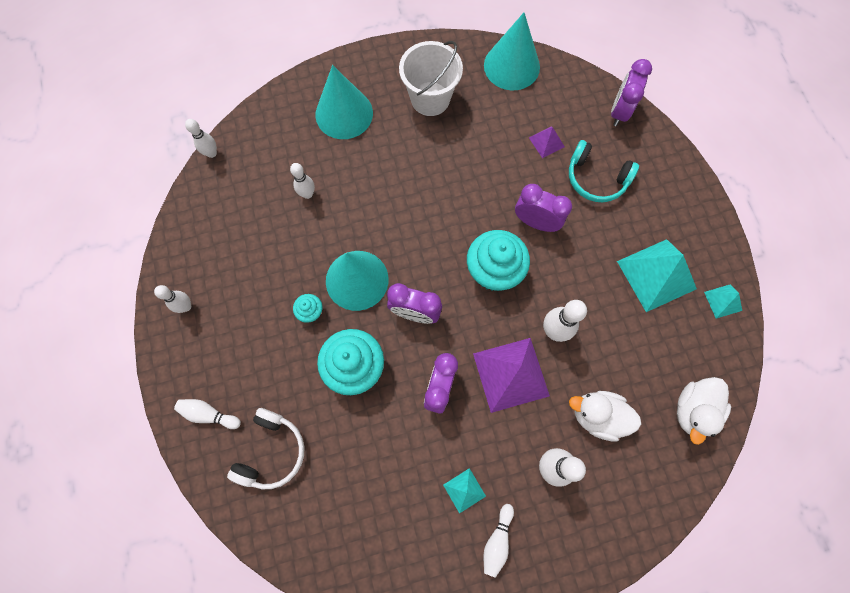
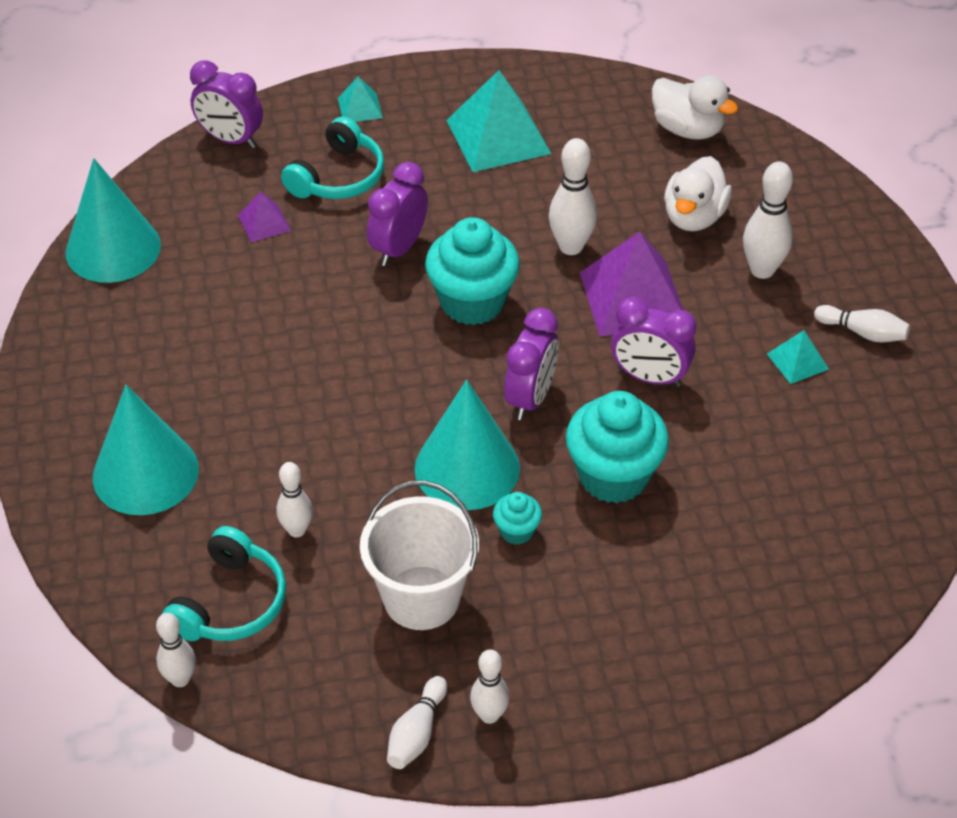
camera: 85 degrees left, 25 degrees down
white bowling pin [174,399,241,429] -> white bowling pin moved to [387,676,447,769]
white headphones [227,408,305,489] -> none
white bucket [399,41,463,116] -> white bucket moved to [360,481,479,630]
turquoise pyramid [704,285,742,319] -> turquoise pyramid moved to [338,76,383,122]
none -> turquoise headphones [162,526,286,641]

